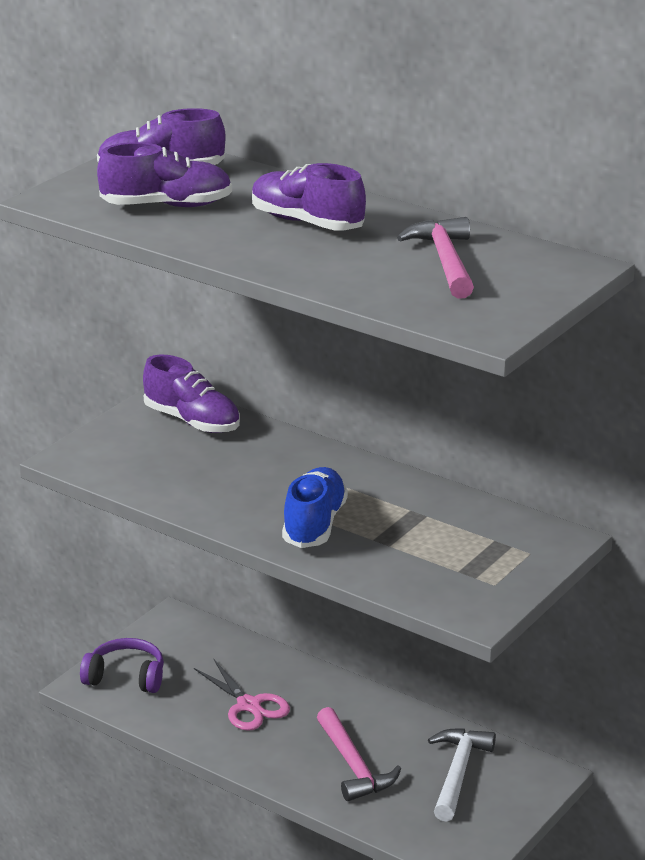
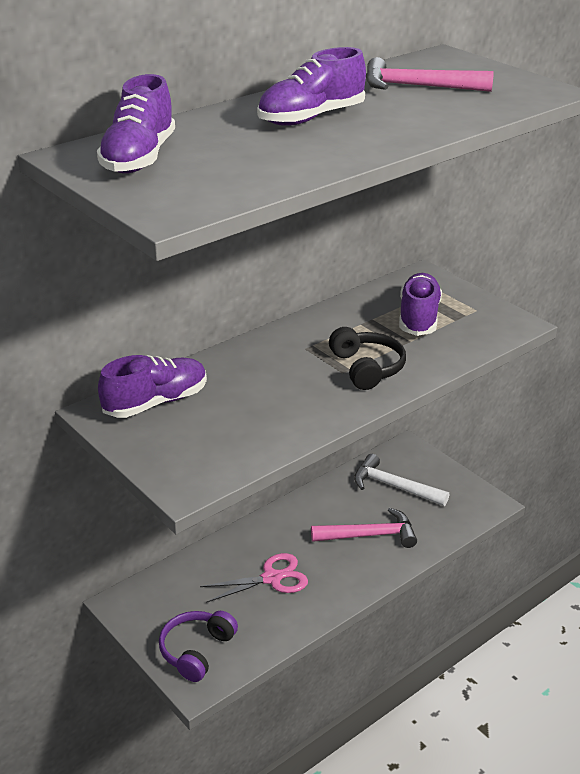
camera: 75 degrees left, 5 degrees up
purple shoe [97,142,232,207] -> purple shoe moved to [399,273,442,336]
blue shoe [282,467,348,548] -> black headphones [329,327,406,390]

